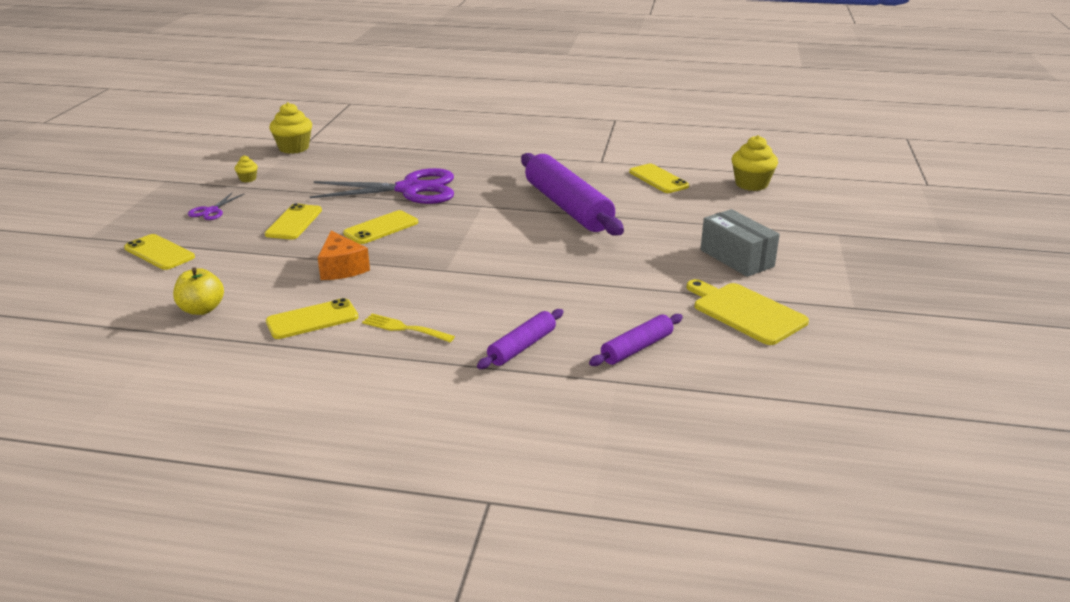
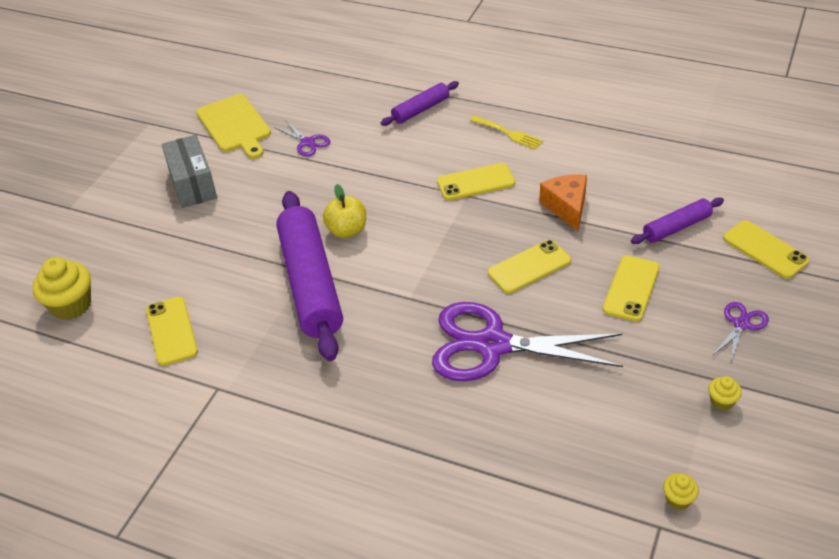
camera: 165 degrees left, 15 degrees up
yellow apple [173,267,224,315] -> yellow apple moved to [323,184,366,238]
yellow phone [266,298,358,339] -> yellow phone moved to [437,163,515,200]
yellow cupcake [269,102,312,154] -> yellow cupcake [663,473,699,510], size x0.50
purple rolling pin [589,314,683,366] -> purple rolling pin moved to [631,198,724,244]
none -> purple scissors [274,121,330,156]

